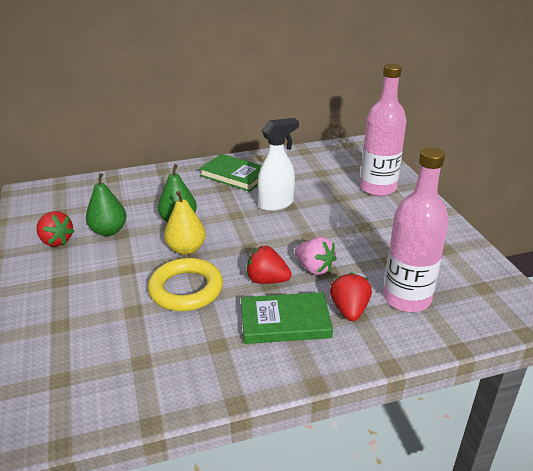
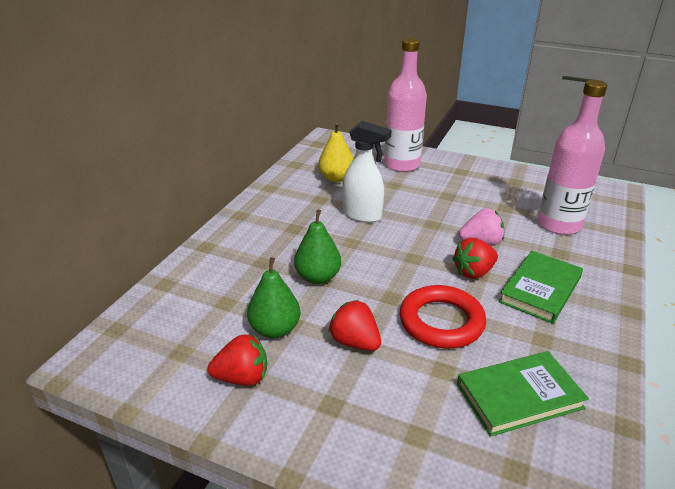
camera: 50 degrees left, 0 degrees up
yellow ring [148,258,223,311] -> red ring [400,285,486,349]
yellow pear [164,191,206,255] -> yellow pear moved to [318,122,353,182]
green book [199,154,262,192] -> green book moved to [457,351,589,437]
white spray bottle [258,118,299,211] -> white spray bottle turned 105 degrees clockwise [343,121,392,223]
red strawberry [330,272,372,321] -> red strawberry moved to [328,300,381,351]

